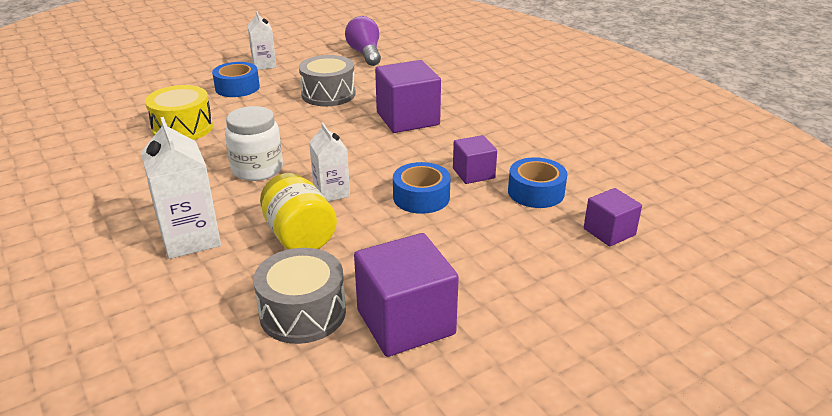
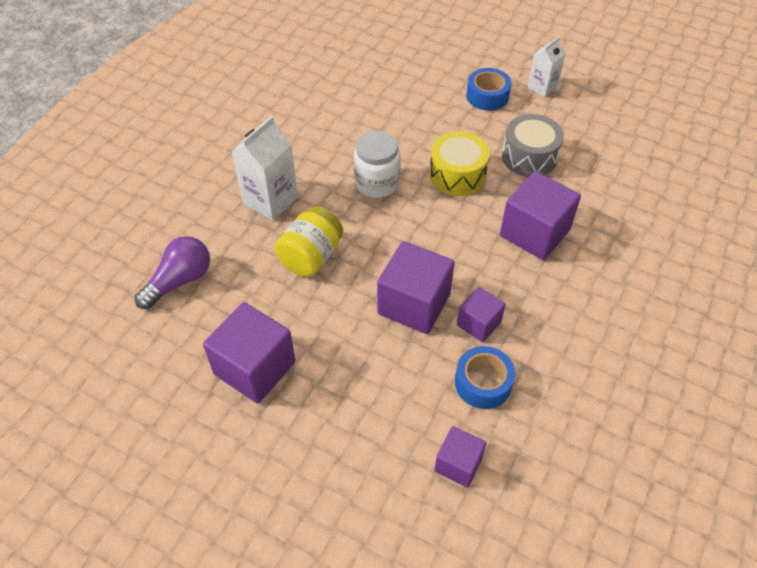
camera: 60 degrees right, 20 degrees up
yellow drum [145,85,213,140] -> yellow drum moved to [429,131,490,196]
grey drum [253,248,346,344] -> none
white carton [309,123,350,201] -> none
purple light bulb [345,16,381,66] -> purple light bulb moved to [134,236,210,309]
blue tape [393,162,451,214] -> purple cube [377,241,455,334]

